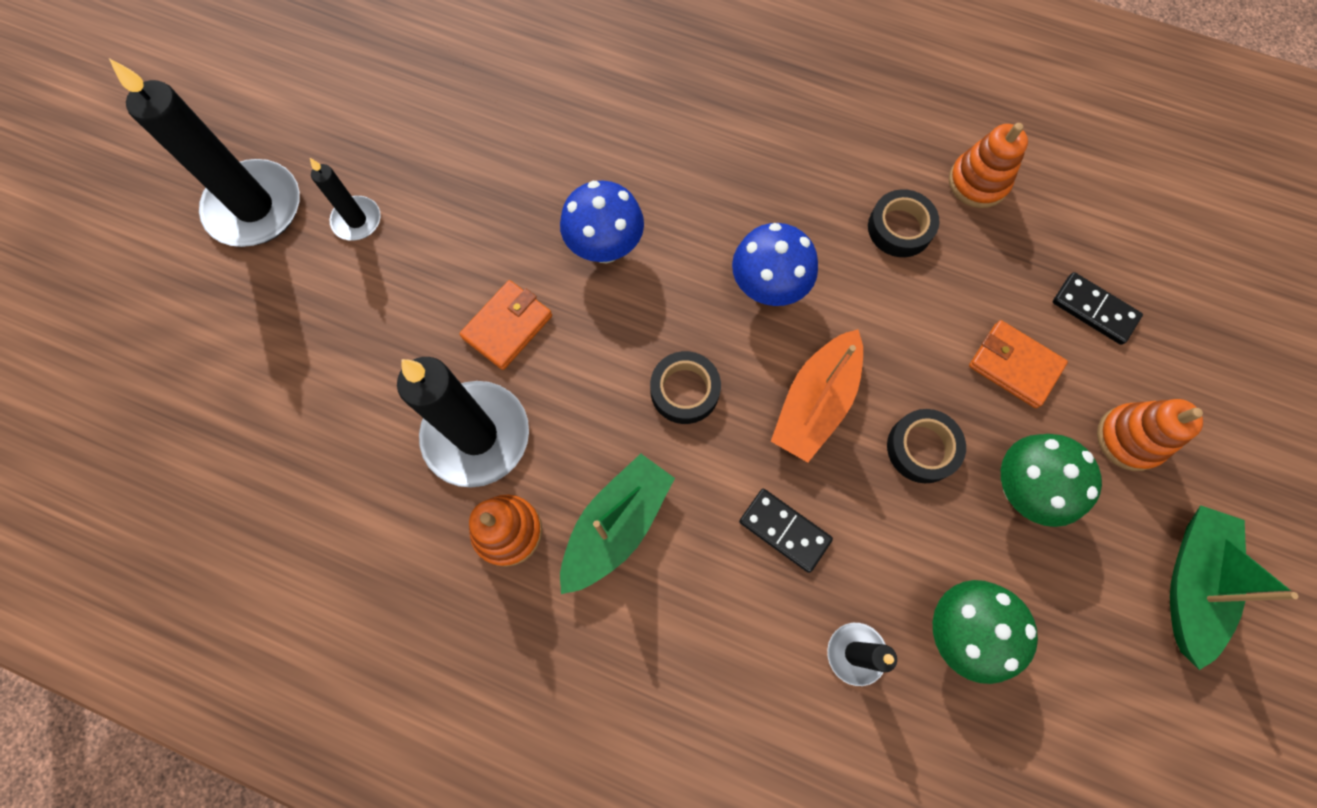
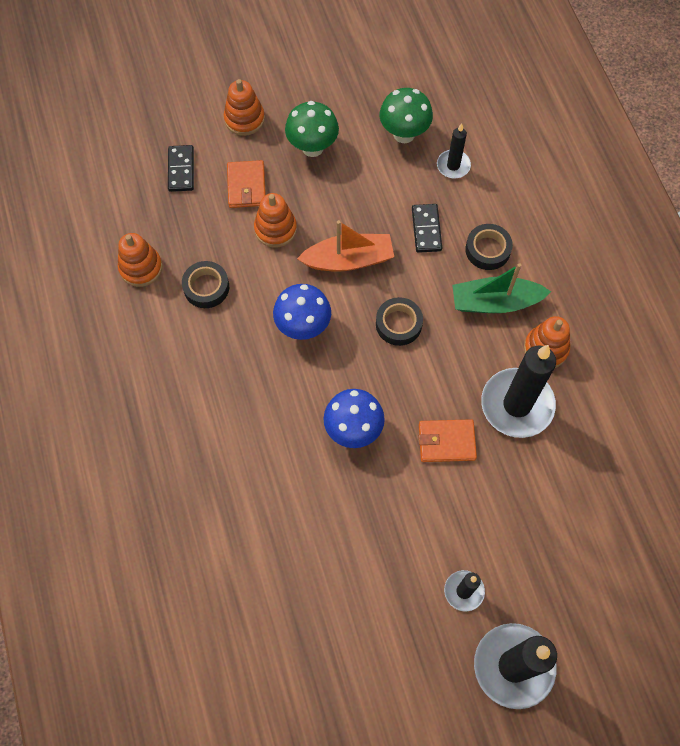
camera: 130 degrees left, 5 degrees down
black tape [887,409,966,483] -> black tape moved to [465,224,513,270]
green boat [1170,505,1298,670] -> none
none -> orange stacking toy [254,193,297,248]

